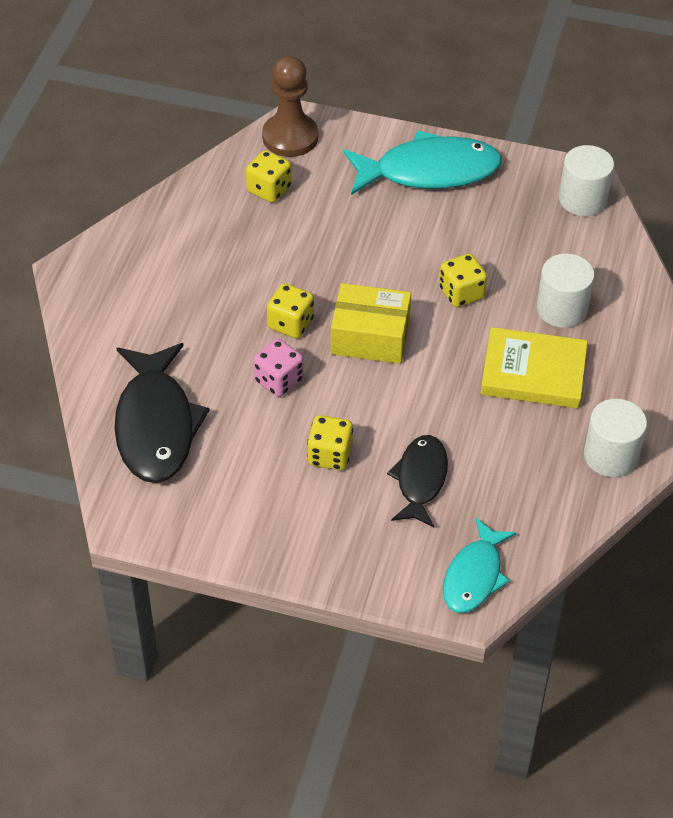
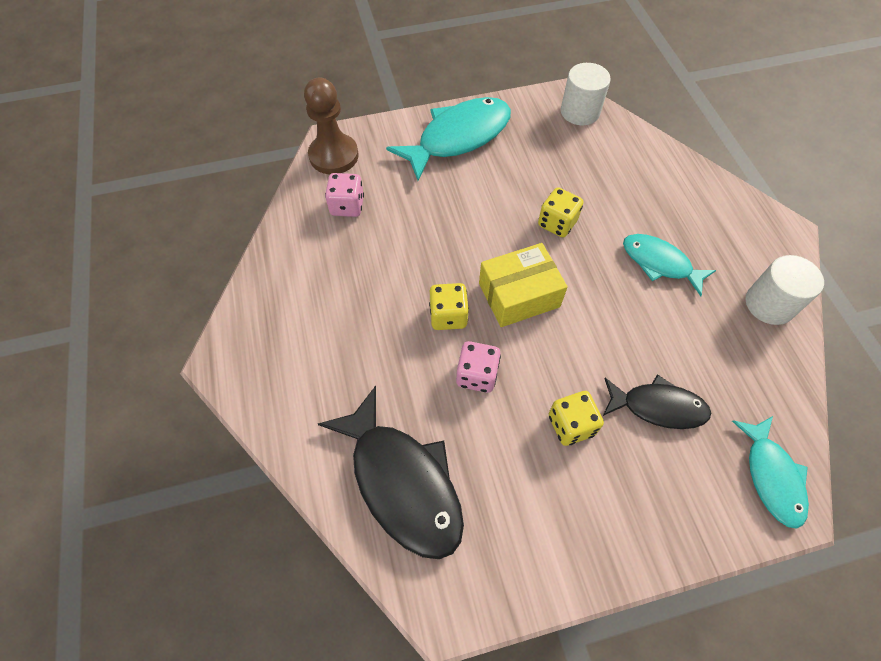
camera: 30 degrees left, 10 degrees up
yellow dice [246,150,291,203] -> pink dice [325,173,364,217]
black fish [387,435,448,527] -> black fish turned 120 degrees clockwise [603,374,711,429]
yellow book [481,327,588,408] -> turquoise fish [623,234,716,296]
white cylinder [537,253,595,328] -> none

